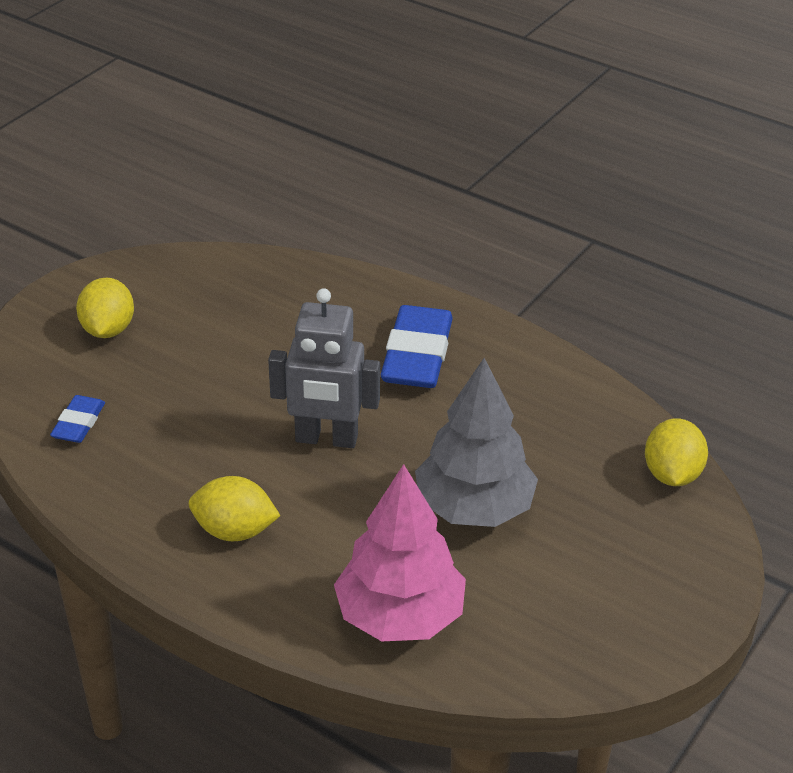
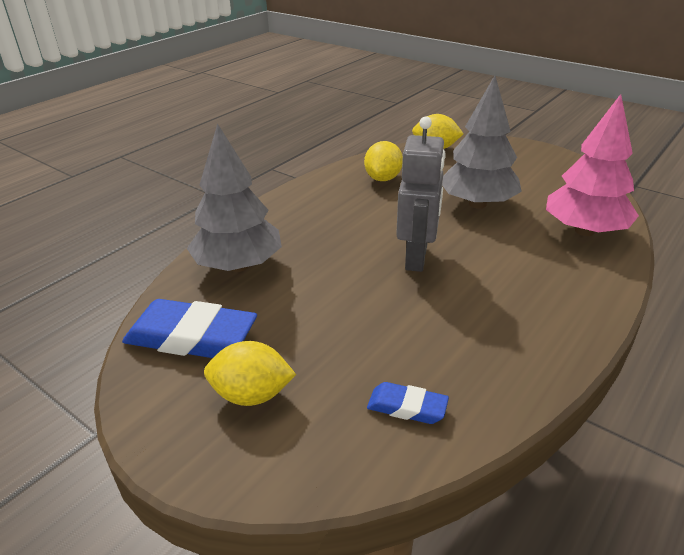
camera: 85 degrees left, 5 degrees down
yellow lemon [189,476,280,541] -> yellow lemon moved to [364,141,403,181]
blue eraser [380,305,453,388] -> blue eraser moved to [122,299,257,358]
none -> grey tree [187,123,282,272]

